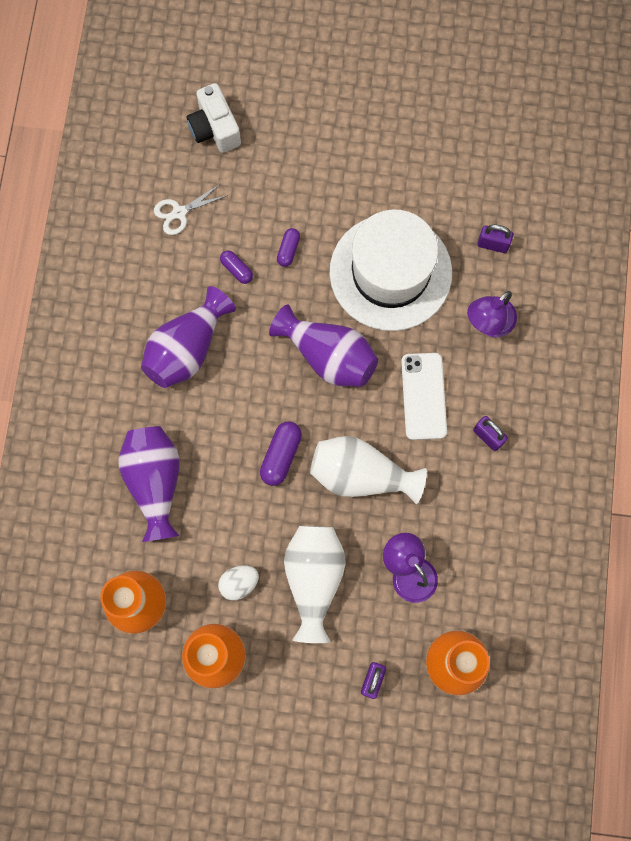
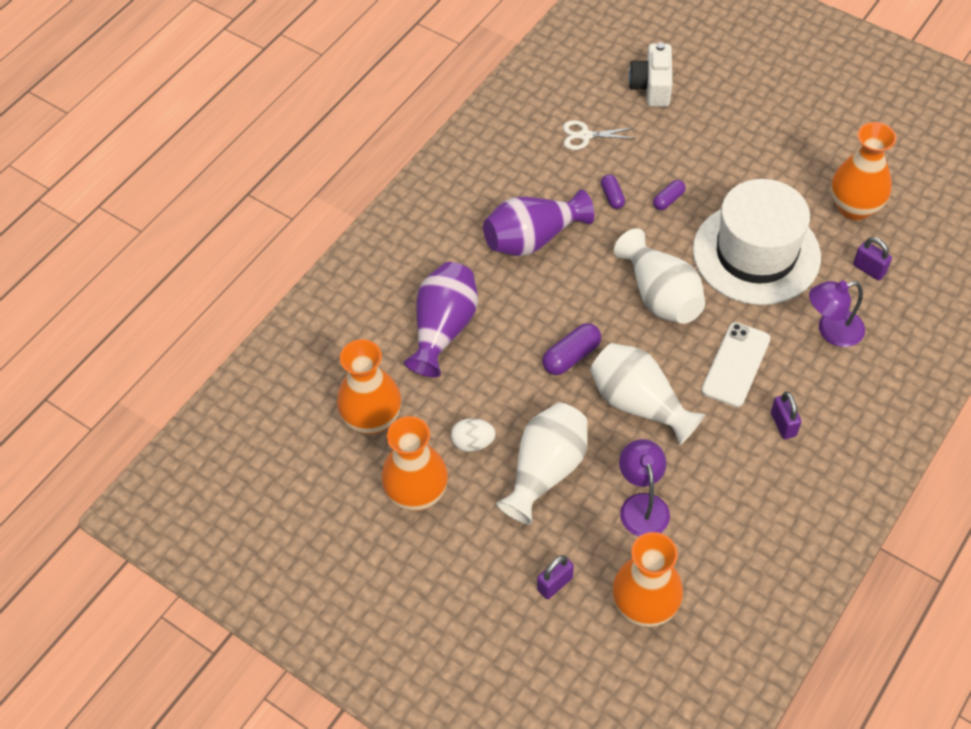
camera: 30 degrees right, 20 degrees down
purple vase [269,304,378,387] -> white vase [614,228,705,324]
none -> orange vase [831,122,896,220]

